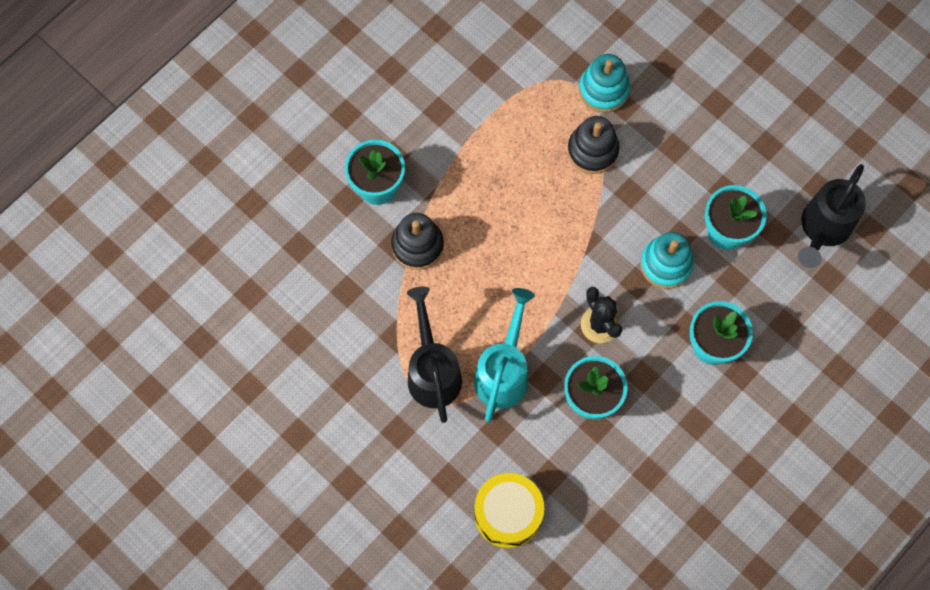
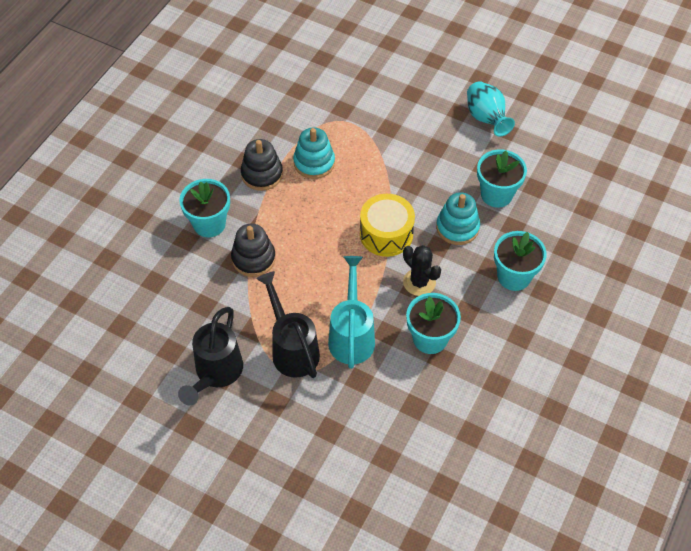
camera: 15 degrees left, 15 degrees down
yellow drum [474,473,544,548] -> yellow drum moved to [360,194,415,257]
black stacking toy [567,116,619,174] -> black stacking toy moved to [241,139,283,191]
turquoise stacking toy [579,54,630,113] -> turquoise stacking toy moved to [293,127,335,179]
black watering can [798,164,866,268] -> black watering can moved to [178,307,243,405]
none -> turquoise vase [467,81,515,136]

